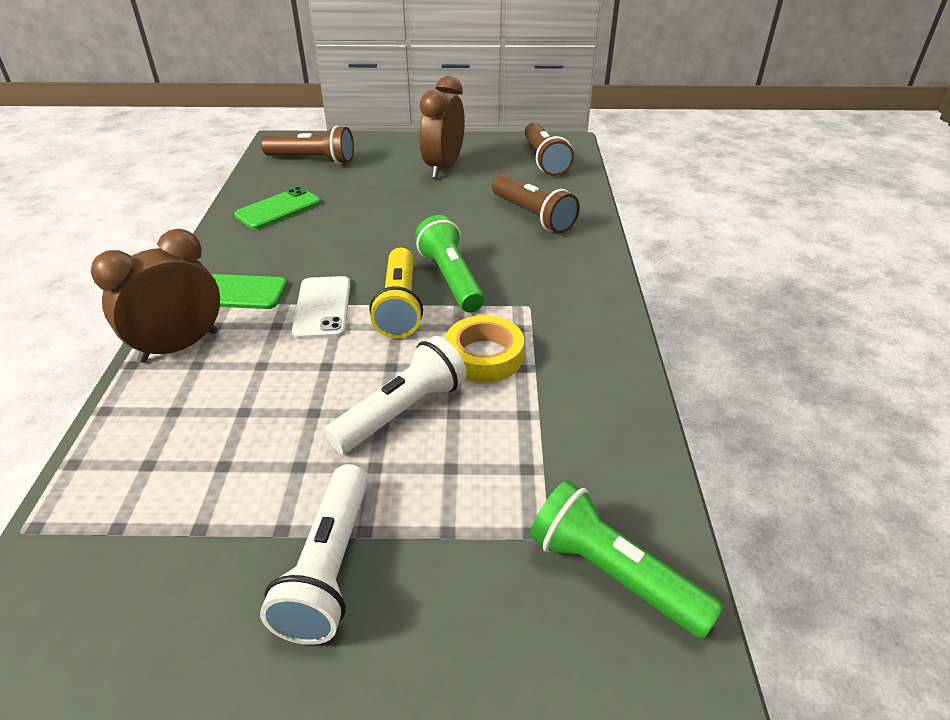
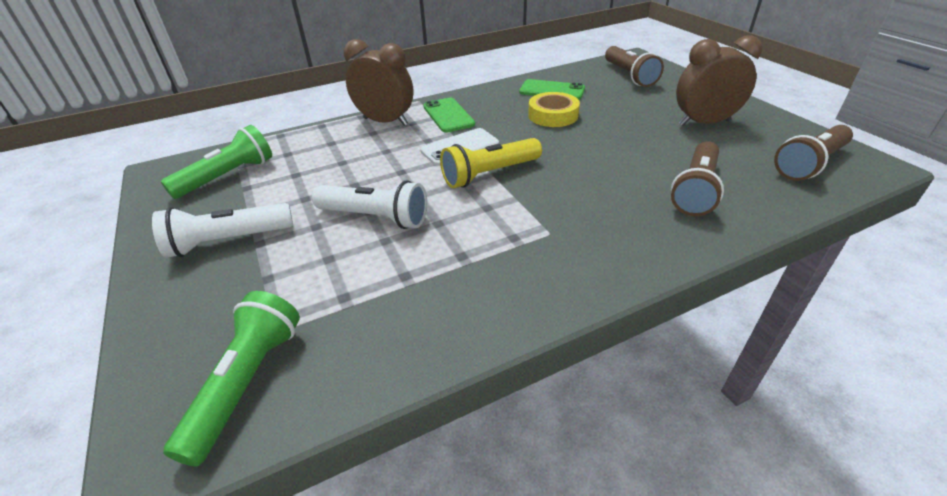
camera: 65 degrees right, 0 degrees up
green flashlight [415,215,485,312] -> green flashlight moved to [161,125,272,199]
yellow tape [445,315,524,383] -> yellow tape moved to [528,92,580,127]

